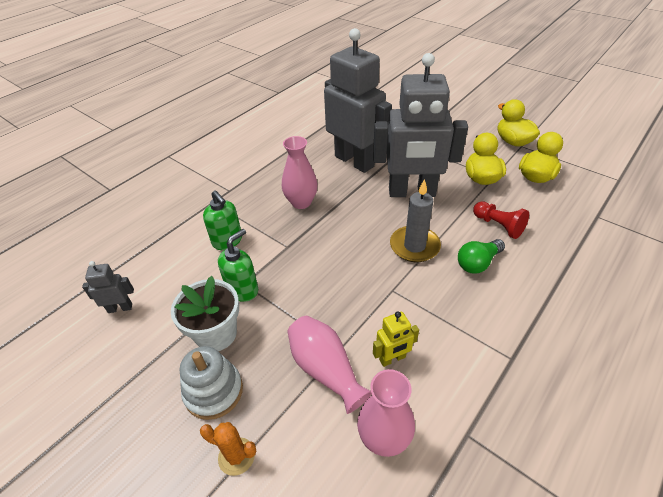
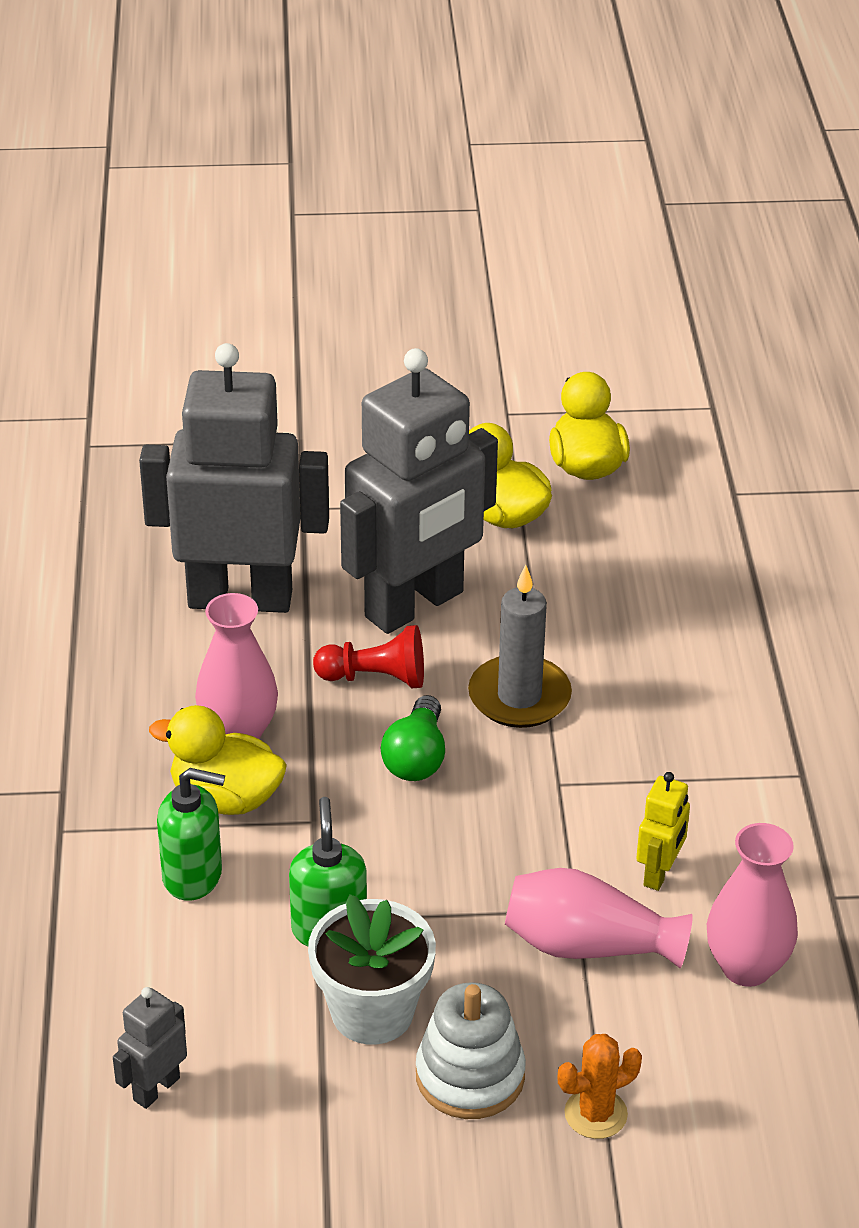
camera: 45 degrees left, 5 degrees down
green light bulb [458,239,505,274] -> green light bulb moved to [381,695,445,781]
red pawn [473,201,529,239] -> red pawn moved to [313,625,424,688]
yellow duck [498,99,540,147] -> yellow duck moved to [149,705,287,815]

